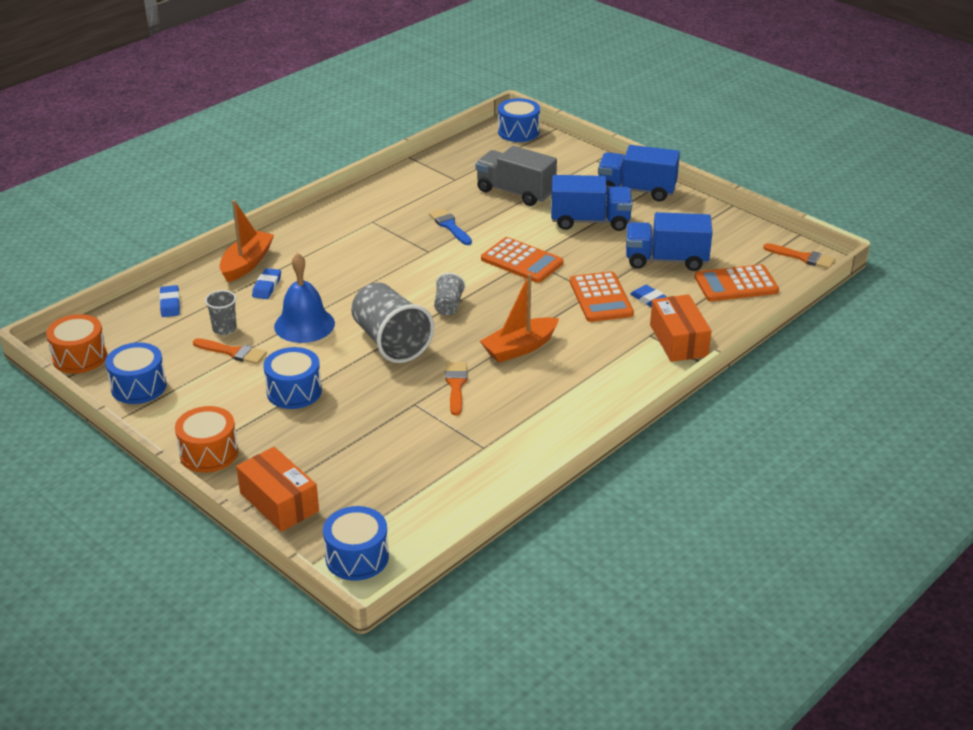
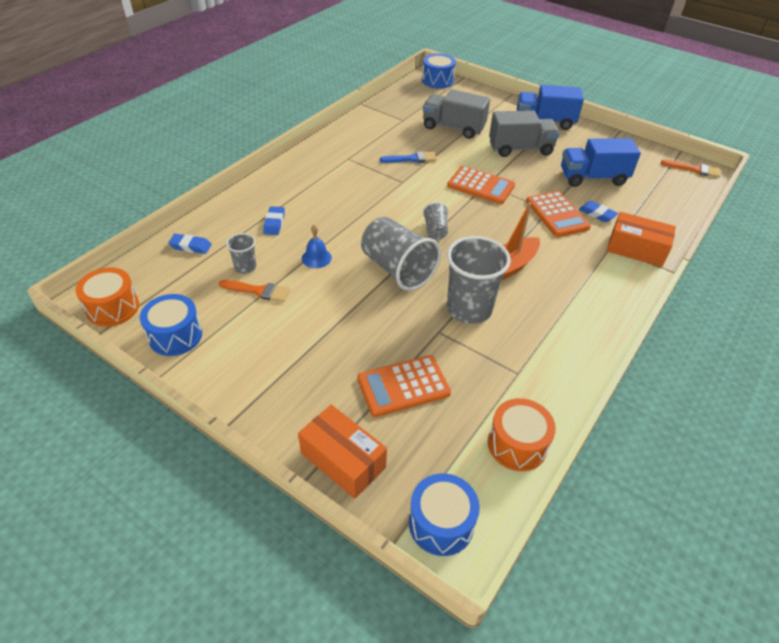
camera: 10 degrees left, 10 degrees up
blue eraser [159,285,180,317] -> blue eraser turned 60 degrees counterclockwise [168,234,212,254]
orange drum [175,406,238,473] -> orange drum moved to [488,398,556,471]
orange boat [220,200,274,282] -> none
blue drum [263,347,322,409] -> none
blue bell [274,253,335,343] -> blue bell [302,225,332,268], size x0.56
blue brush [429,208,472,245] -> blue brush turned 120 degrees clockwise [380,151,437,163]
orange brush [445,362,467,415] -> grey cup [447,236,511,324]
blue truck [551,175,632,231] -> grey truck [489,110,560,157]
orange box [650,294,711,362] -> orange box turned 45 degrees counterclockwise [607,212,676,267]
orange calculator [695,264,779,301] -> orange calculator moved to [357,355,451,417]

